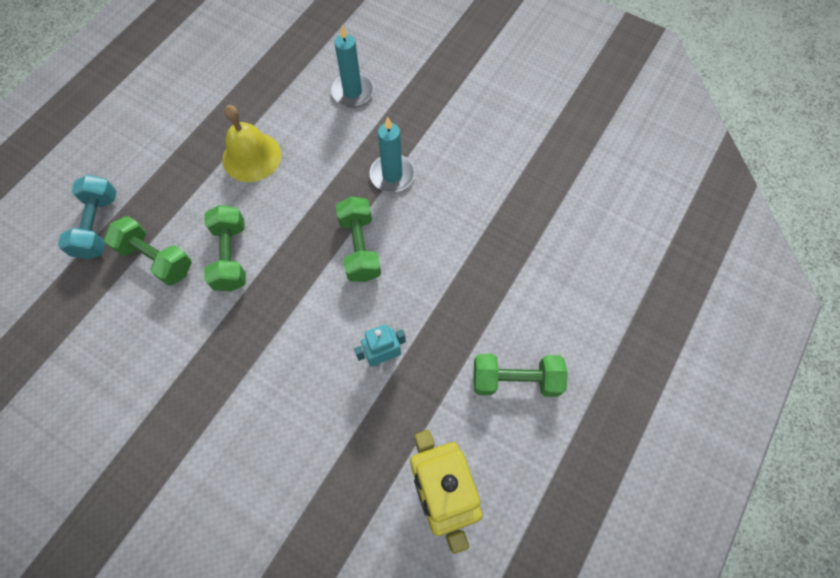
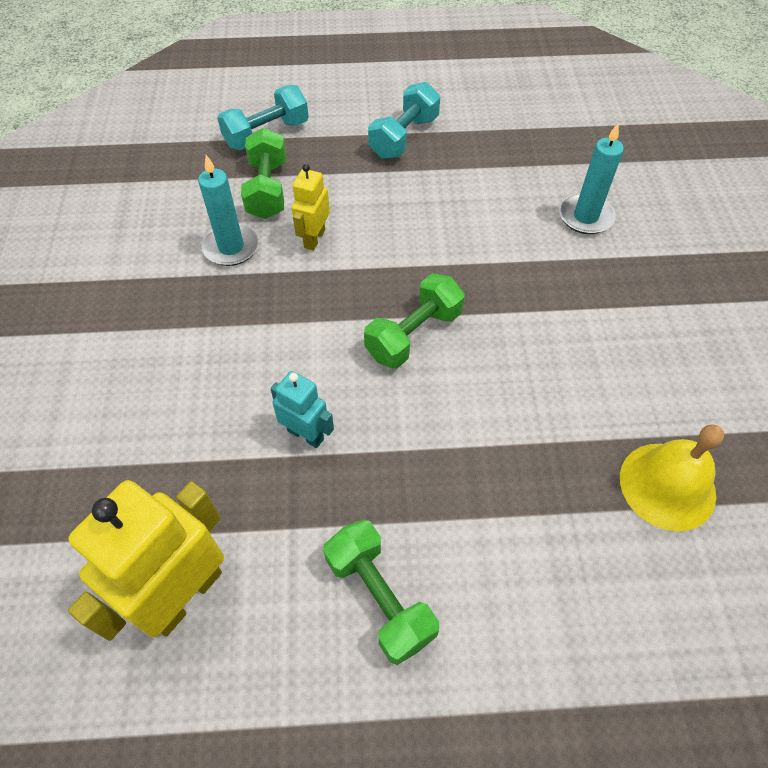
camera: 55 degrees right, 10 degrees down
green dumbbell [204,205,246,292] -> yellow robot [292,164,330,251]
yellow bell [223,105,281,182] -> yellow bell moved to [620,424,724,531]
turquoise candle [370,117,415,192] -> turquoise candle moved to [198,155,259,266]
none -> turquoise dumbbell [368,82,440,159]

